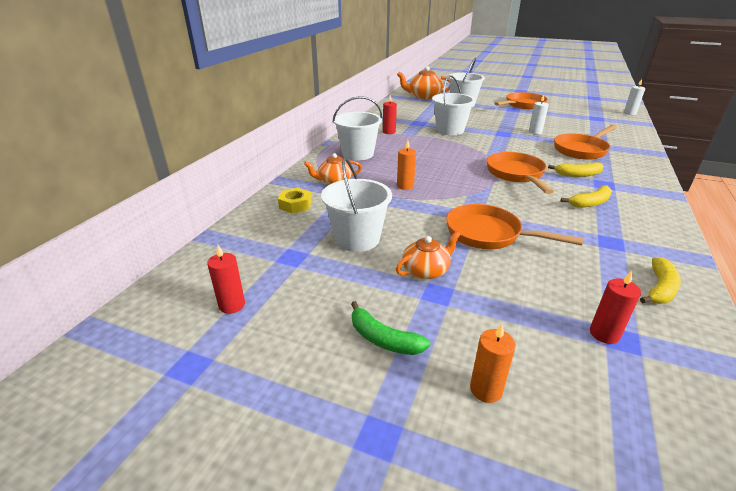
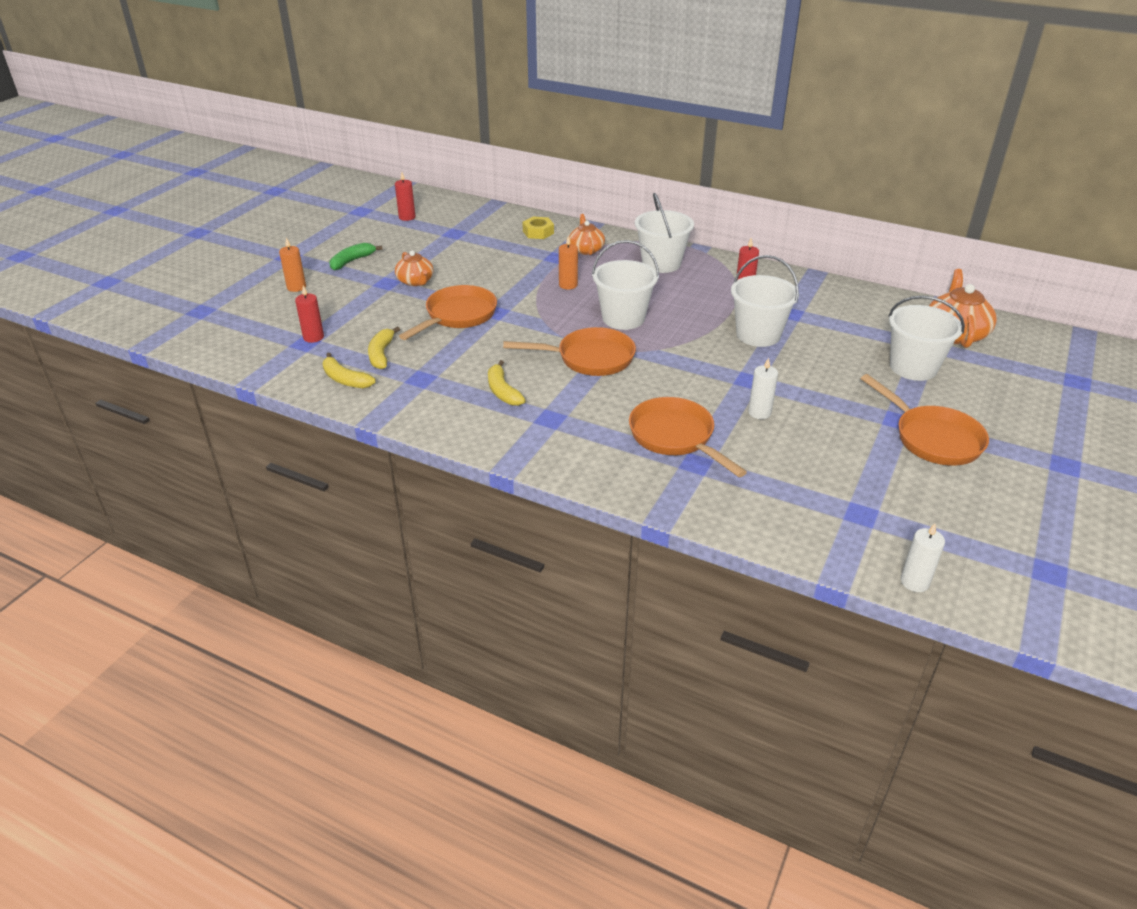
camera: 95 degrees right, 5 degrees up
white bucket [321,158,392,252] -> white bucket moved to [592,240,659,330]
yellow banana [548,162,604,177] -> yellow banana moved to [368,326,400,369]

